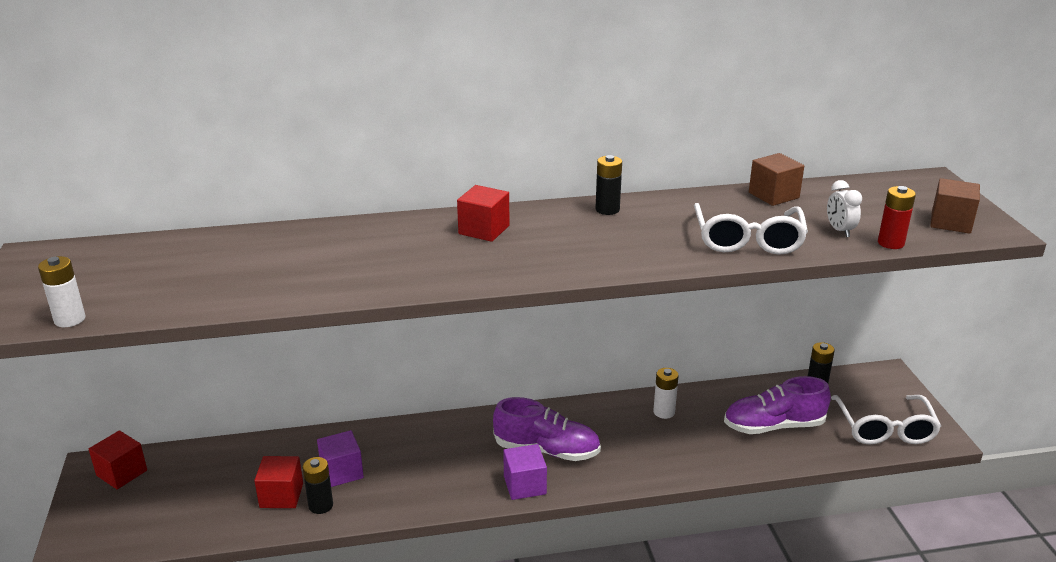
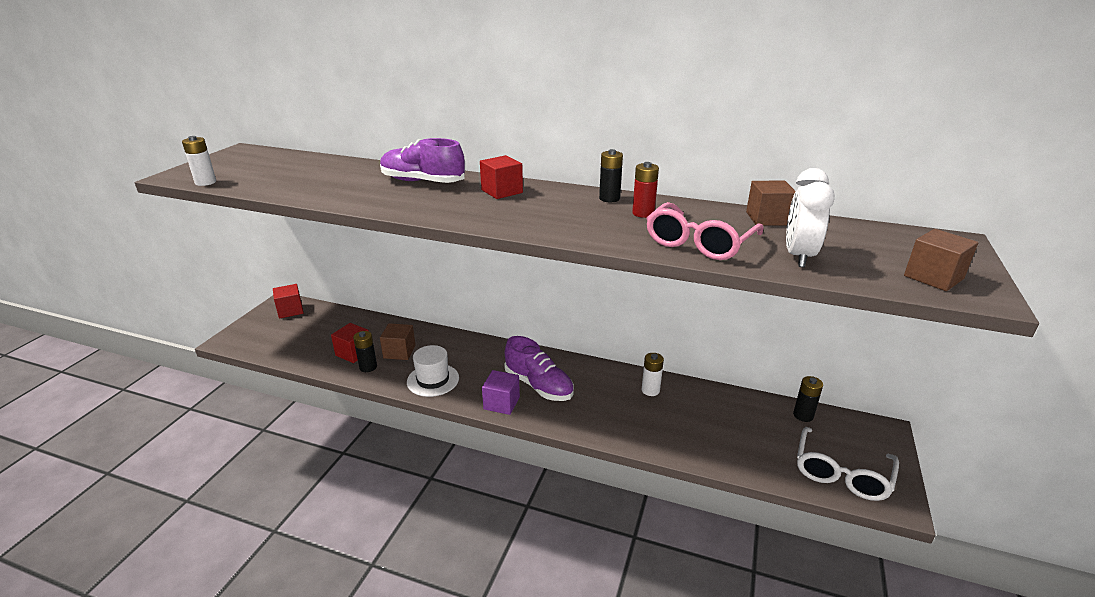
camera: 30 degrees right, 0 degrees up
purple cube [317,430,364,487] -> brown cube [380,323,416,360]
white glasses [694,203,808,255] -> pink glasses [646,202,763,260]
purple shoe [724,376,831,434] -> purple shoe moved to [380,138,465,183]
white clock [827,180,862,237] -> white clock [786,168,835,267], size x1.69
red battery [878,186,916,249] -> red battery moved to [632,162,659,218]
none -> white hat [407,345,459,397]

